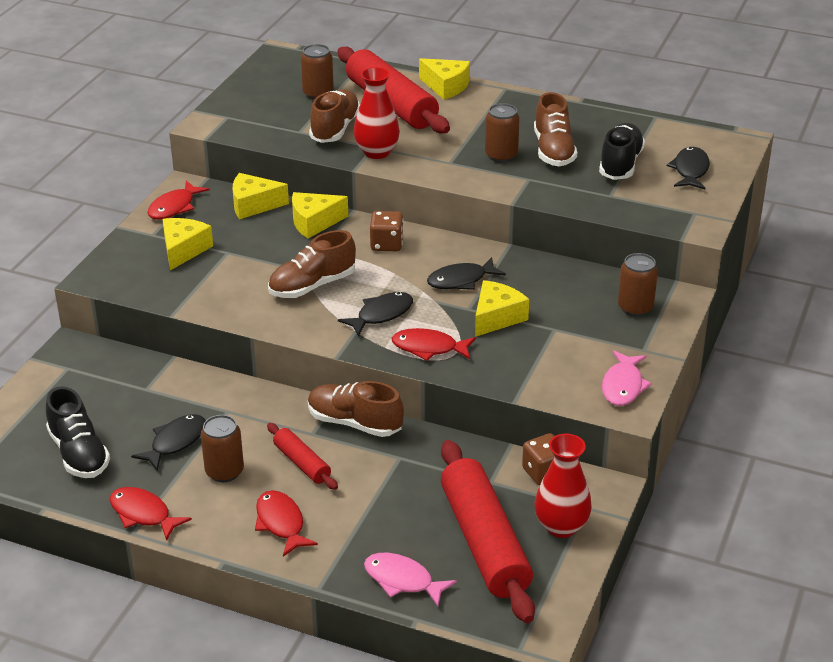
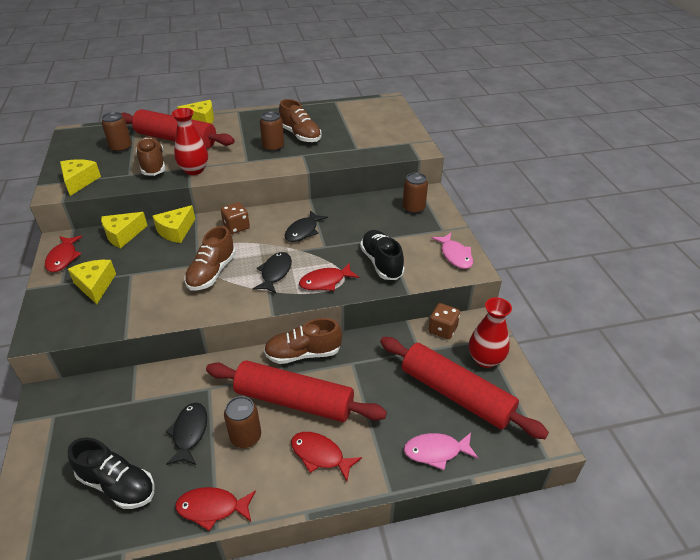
camera: 35 degrees left, 5 degrees up
red rolling pin [267,423,338,490] -> red rolling pin [206,360,387,422], size x2.04
yellow cheese [475,280,529,337] -> yellow cheese moved to [60,159,101,196]
black shoe [599,123,645,180] -> black shoe moved to [360,230,404,280]
black fish [667,147,710,190] -> none

